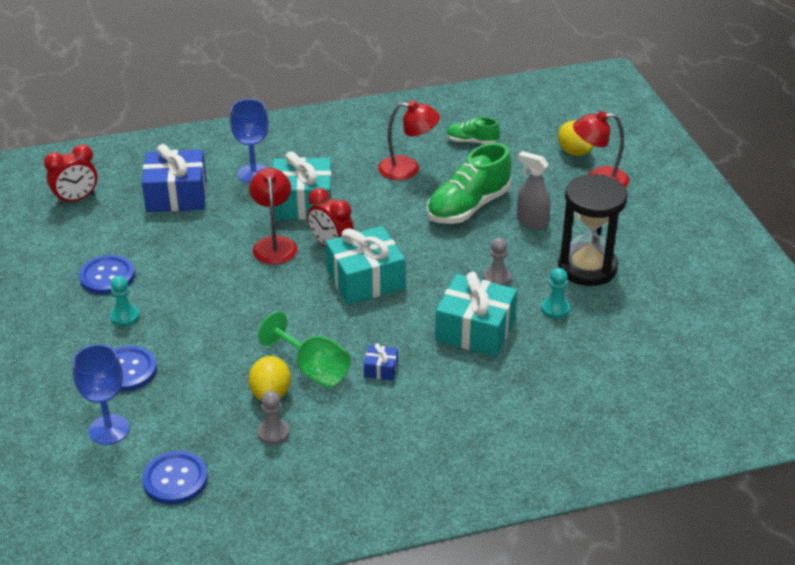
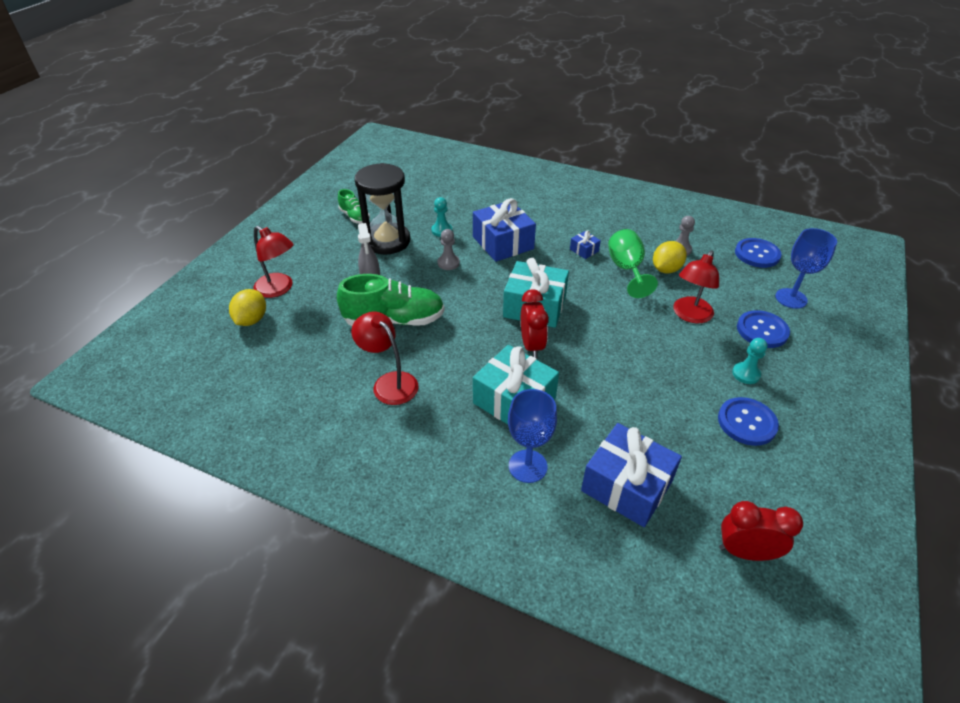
camera: 140 degrees left, 5 degrees up
red lamp [249,168,297,264] -> red lamp moved to [673,250,719,324]
turquoise gift [435,272,517,357] -> blue gift [473,198,536,262]
green shoe [446,117,500,144] -> green shoe moved to [338,189,370,224]

